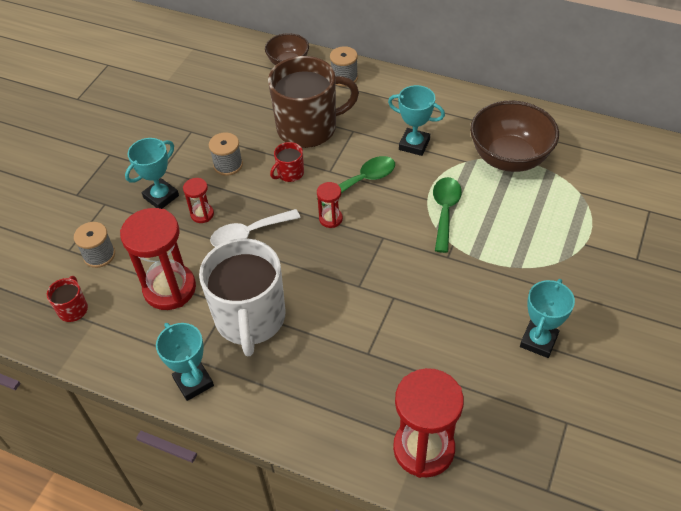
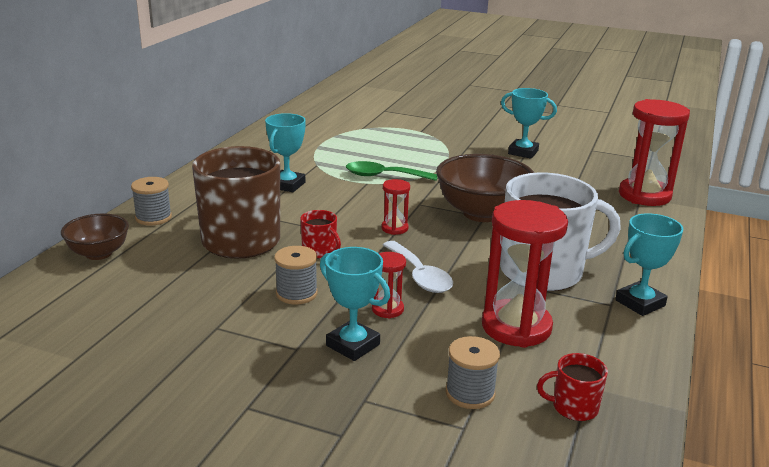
camera: 95 degrees left, 25 degrees down
green spoon [317,156,395,206] -> none
brown bowl [470,100,559,172] -> brown bowl moved to [436,154,534,222]

